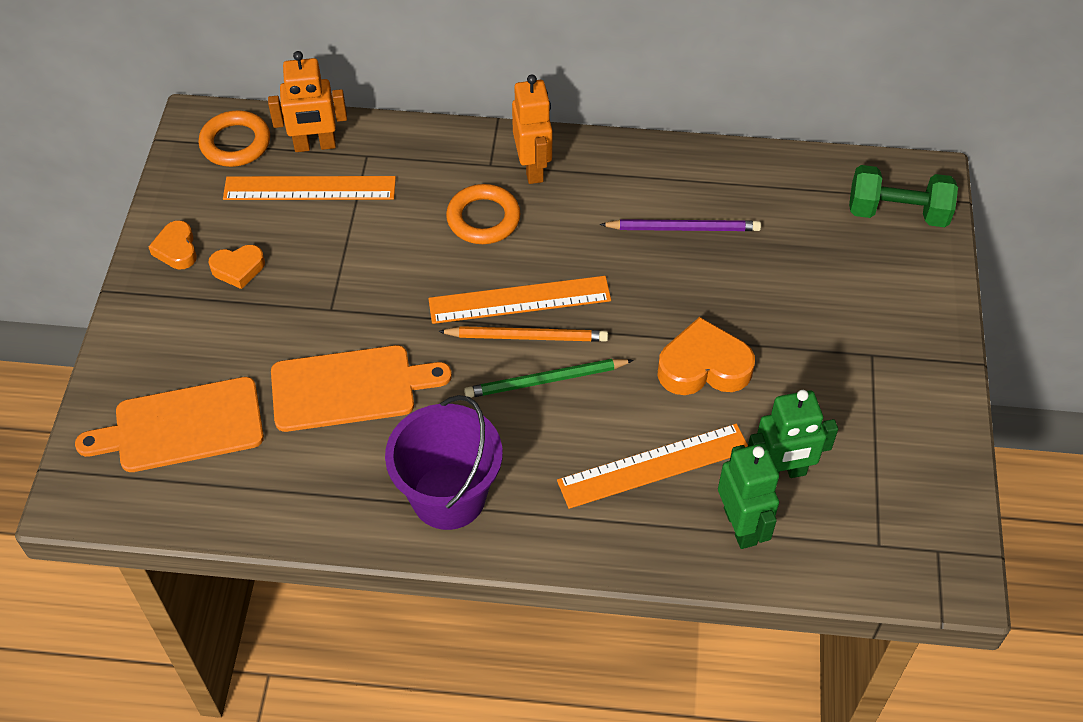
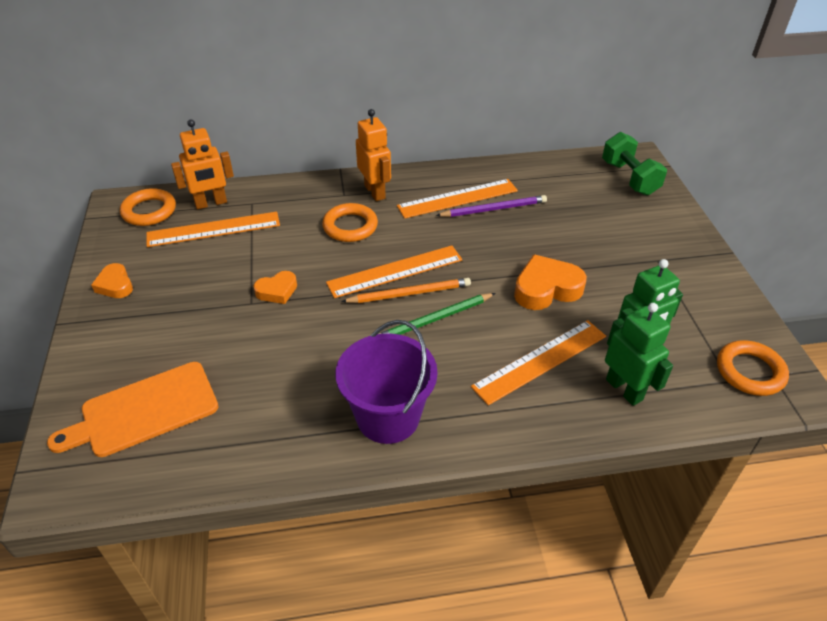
camera: 15 degrees left, 10 degrees down
orange heart [209,245,265,289] -> orange heart moved to [253,271,297,304]
orange cutting board [271,345,452,432] -> none
green dumbbell [849,165,958,227] -> green dumbbell turned 75 degrees clockwise [602,132,667,195]
none -> orange ruler [397,179,518,219]
none -> orange ring [717,340,789,396]

